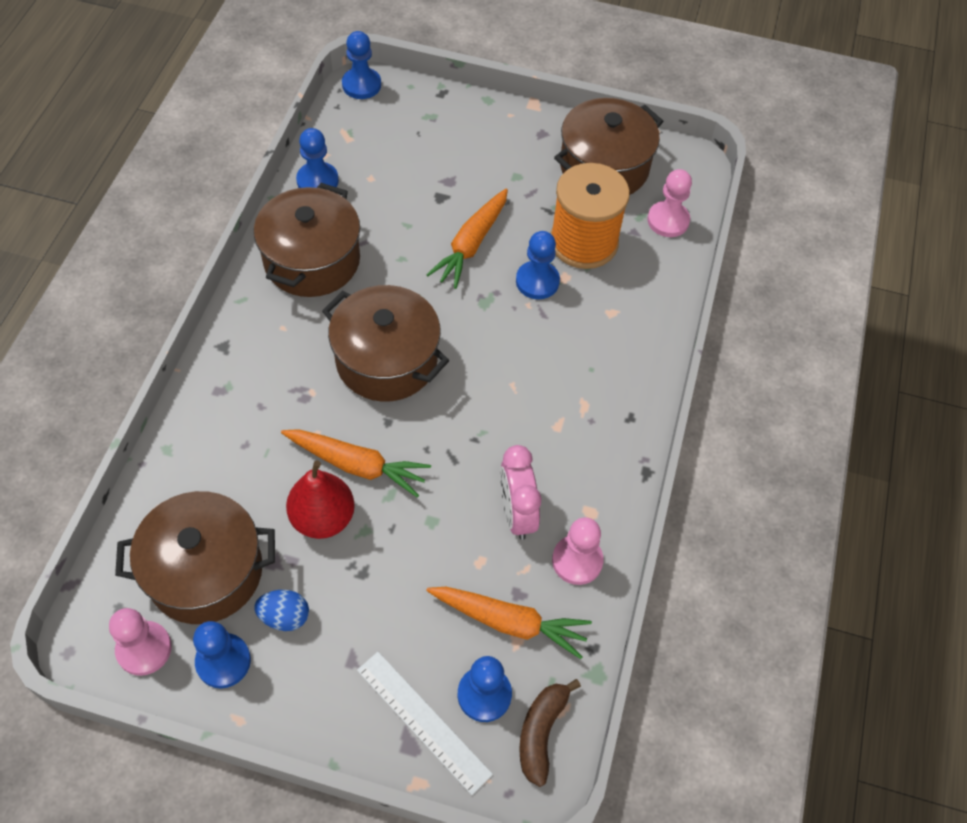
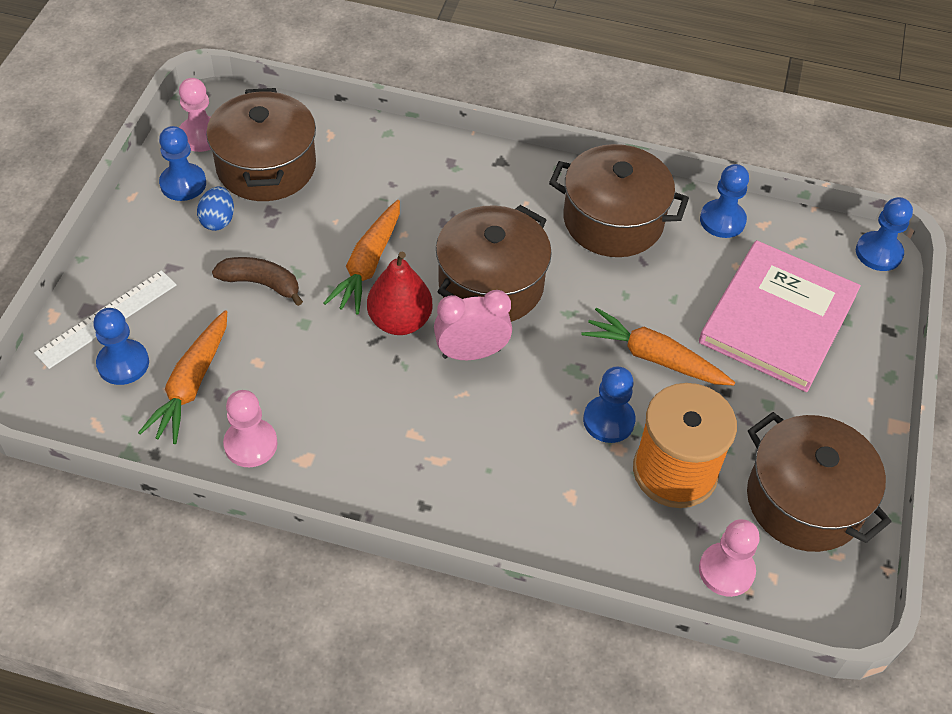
camera: 90 degrees right, 5 degrees down
red pear [286,460,355,539] -> red pear moved to [367,251,433,335]
pink clock [500,445,541,540] -> pink clock moved to [434,290,512,360]
brown banana [519,679,581,787] -> brown banana moved to [212,257,303,306]
none -> pink book [699,240,861,392]

